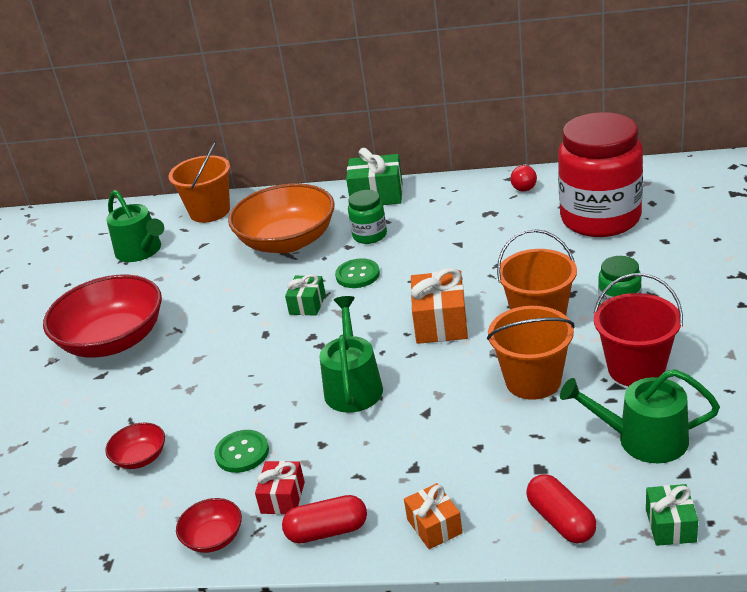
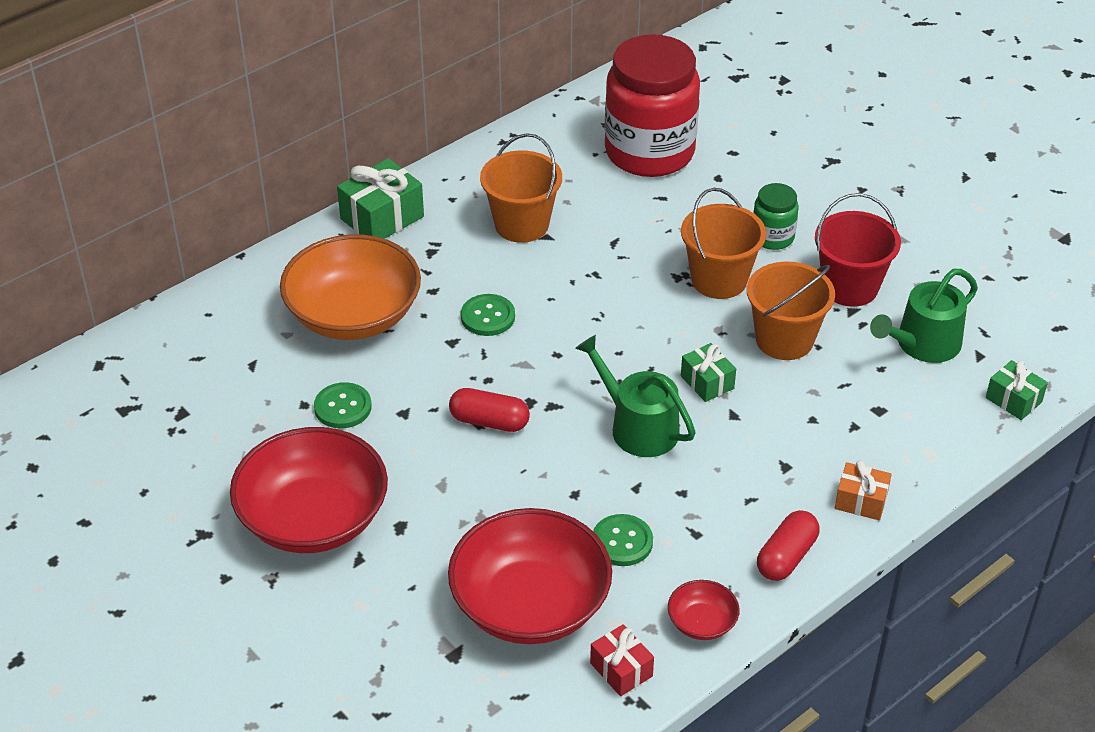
camera: 50 degrees left, 10 degrees up
red bowl [105,423,165,469] -> red bowl [448,508,612,644], size x2.28
green watering can [106,190,164,262] -> none
orange bucket [169,142,230,223] -> orange bucket moved to [480,133,562,243]
red gift [255,461,305,515] -> red gift moved to [590,624,654,696]
green gift [285,274,326,316] -> green gift moved to [681,343,736,402]
green jar [348,190,387,244] -> none
orange gift [410,268,468,344] -> none
red light bulb [510,164,537,192] -> none
red capsule [526,474,597,543] -> red capsule moved to [449,388,530,432]
none -> green button [314,382,372,428]

